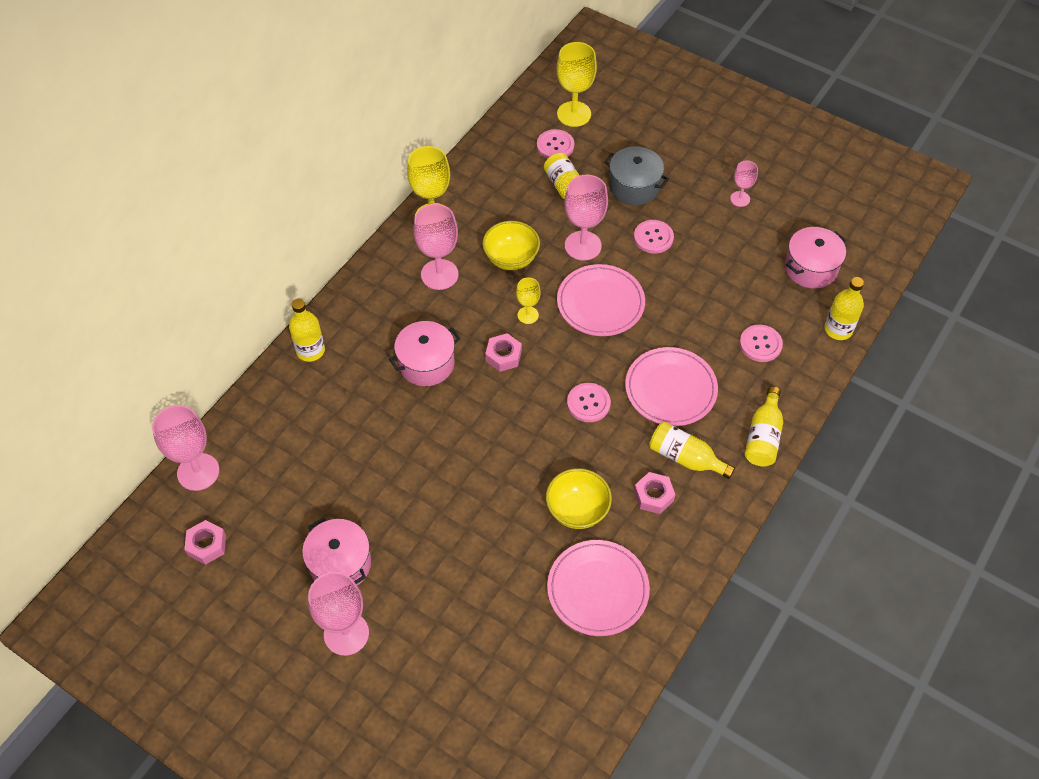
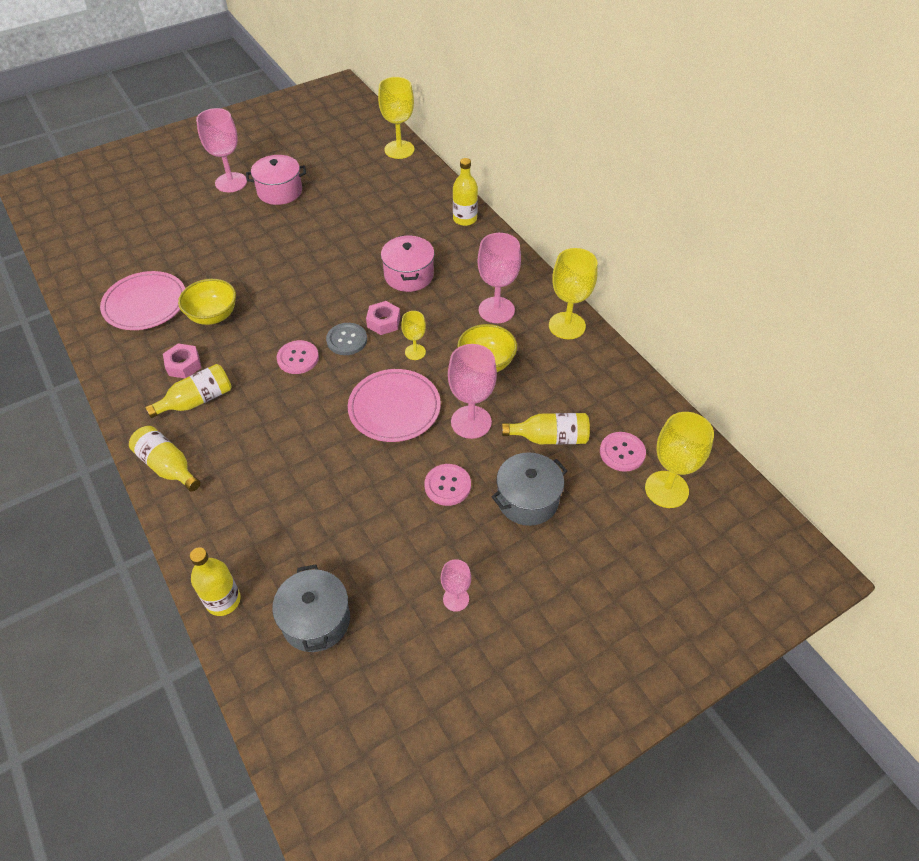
camera: 115 degrees right, 5 degrees down
pink goblet [152,405,219,491] -> yellow goblet [378,77,414,159]
pink nut [184,520,226,565] -> none
pink plate [625,347,718,426] -> none
pink button [740,325,783,362] -> none
pink pot [785,227,846,289] -> grey pot [272,564,350,652]
none -> grey button [326,323,367,355]

